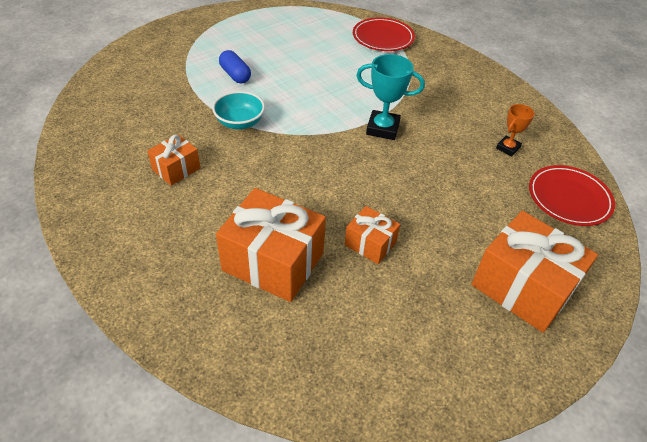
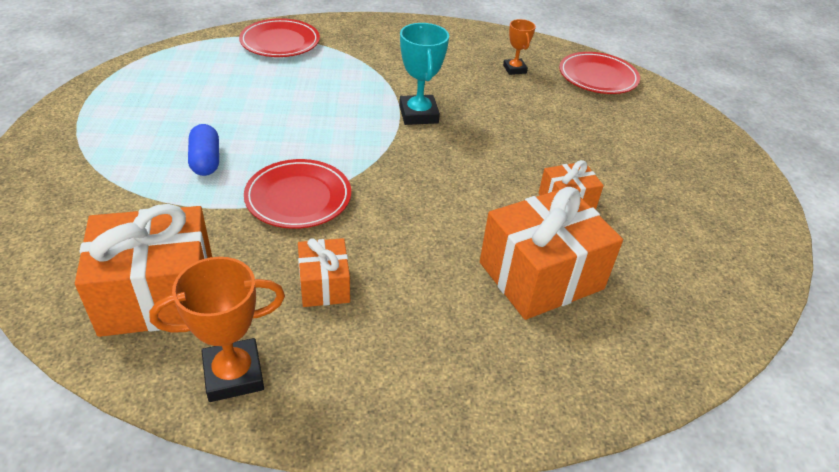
camera: 55 degrees left, 5 degrees down
turquoise bowl [212,91,265,129] -> red plate [244,159,351,229]
blue capsule [219,50,251,83] -> blue capsule turned 75 degrees clockwise [188,124,219,176]
turquoise trophy [356,54,425,140] -> turquoise trophy turned 60 degrees counterclockwise [399,23,449,125]
orange gift [471,211,598,333] -> orange gift moved to [75,204,212,337]
none -> orange trophy [149,257,285,402]

